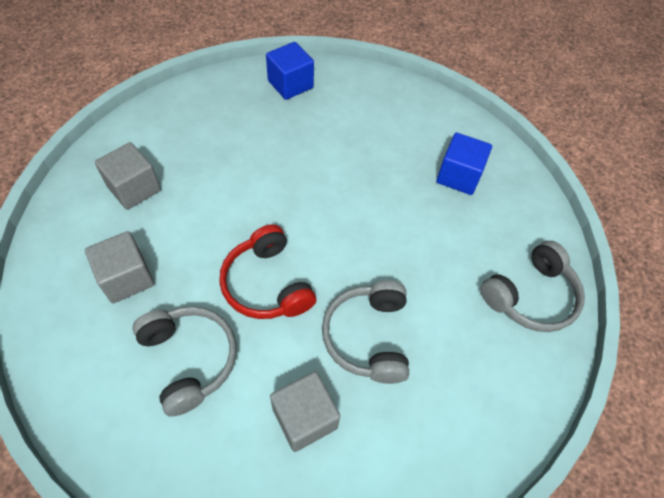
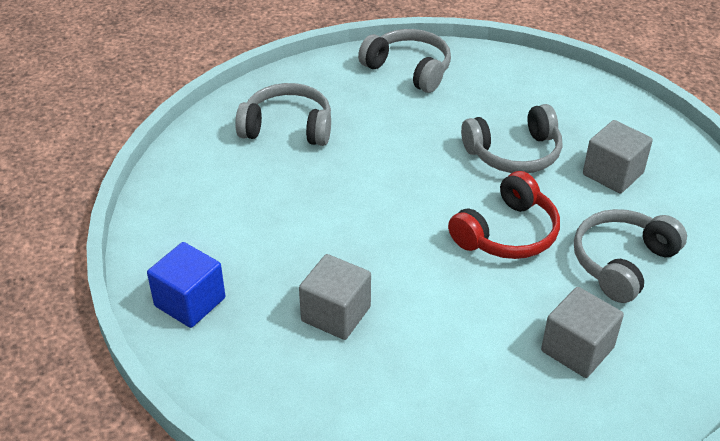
camera: 105 degrees left, 15 degrees down
grey cube [95,142,161,210] -> grey cube moved to [299,254,371,340]
blue cube [436,133,492,195] -> grey headphones [235,83,331,146]

